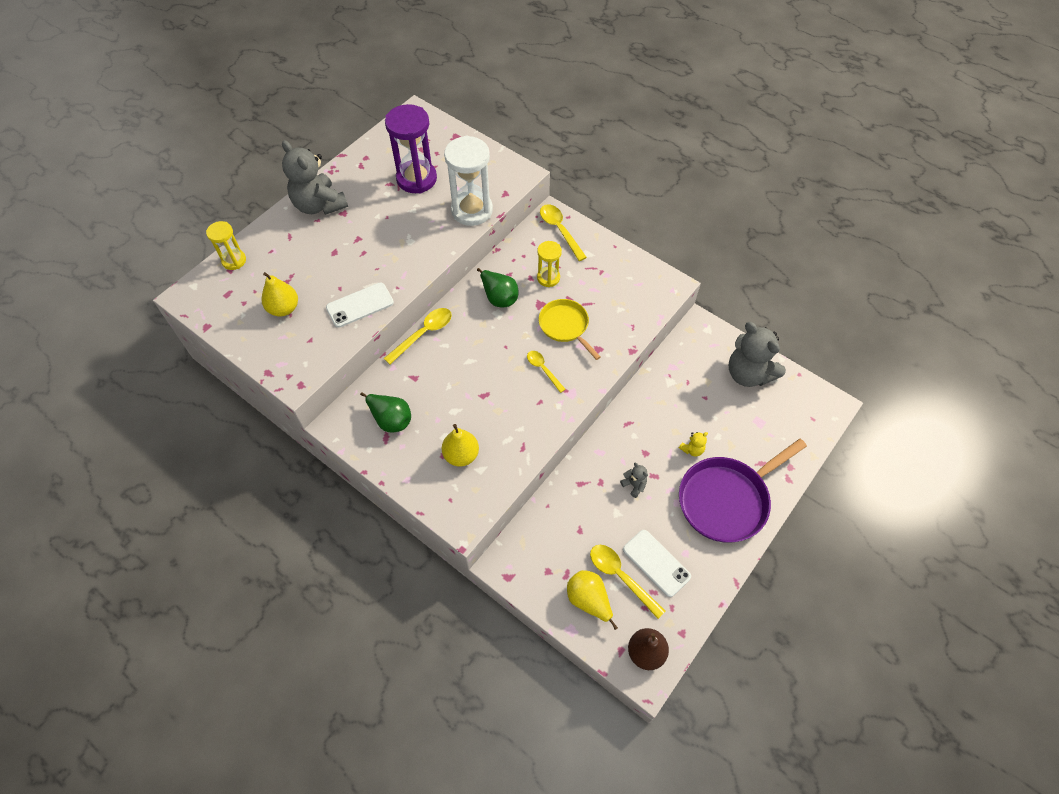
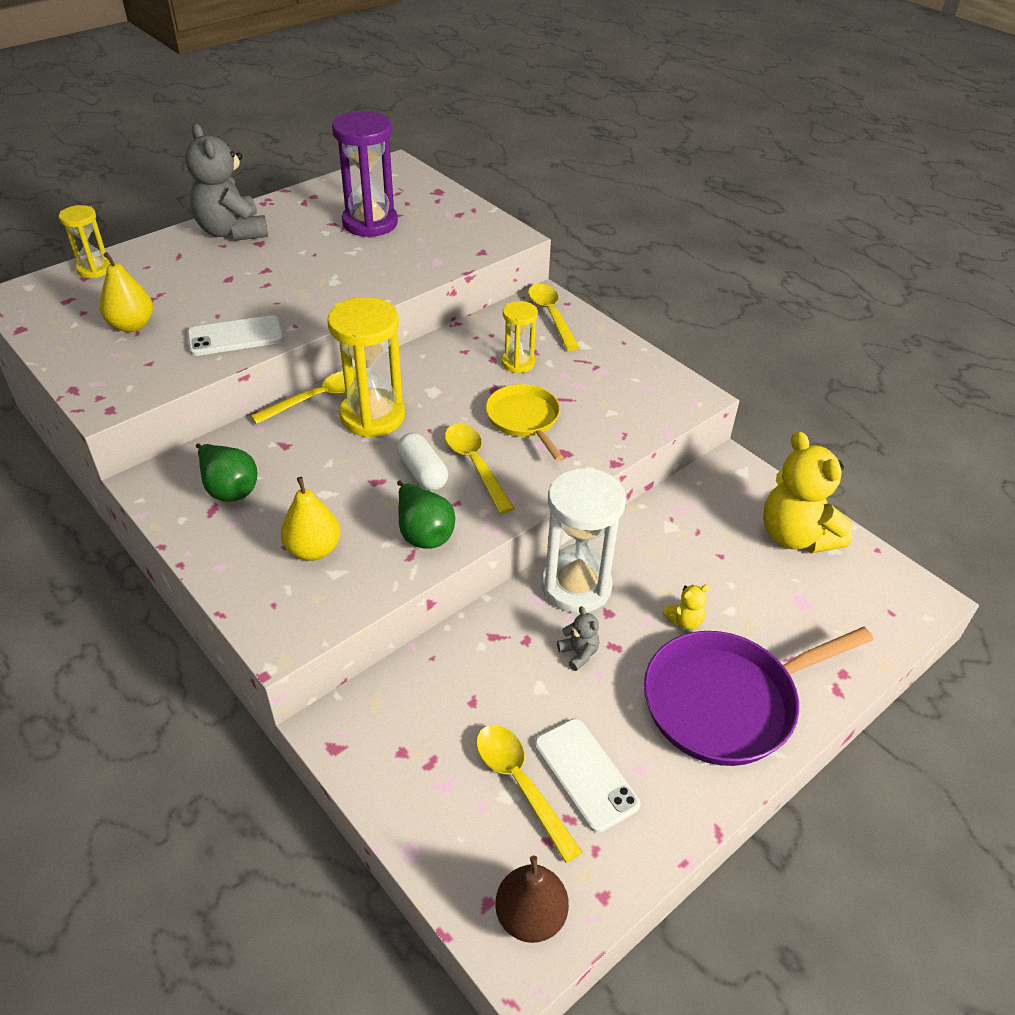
camera: 10 degrees right, 15 degrees down
white hourglass [444,135,493,226] -> white hourglass moved to [542,467,626,613]
green pear [477,268,518,307] -> green pear moved to [397,480,455,549]
yellow spoon [527,351,566,393] -> yellow spoon [445,424,515,514], size x1.54
yellow pear [567,570,618,630] -> none
grey teddy bear [729,322,786,387] -> yellow teddy bear [763,431,853,553]
none -> yellow hourglass [327,297,405,438]
none -> white capsule [397,433,448,491]

